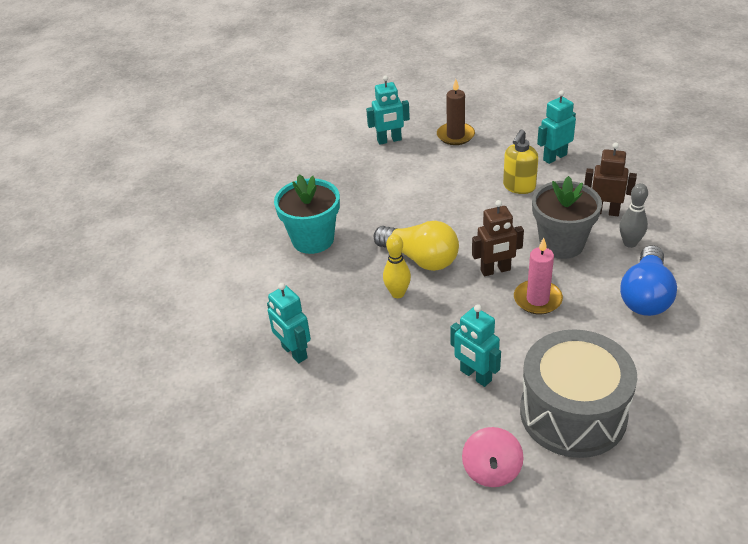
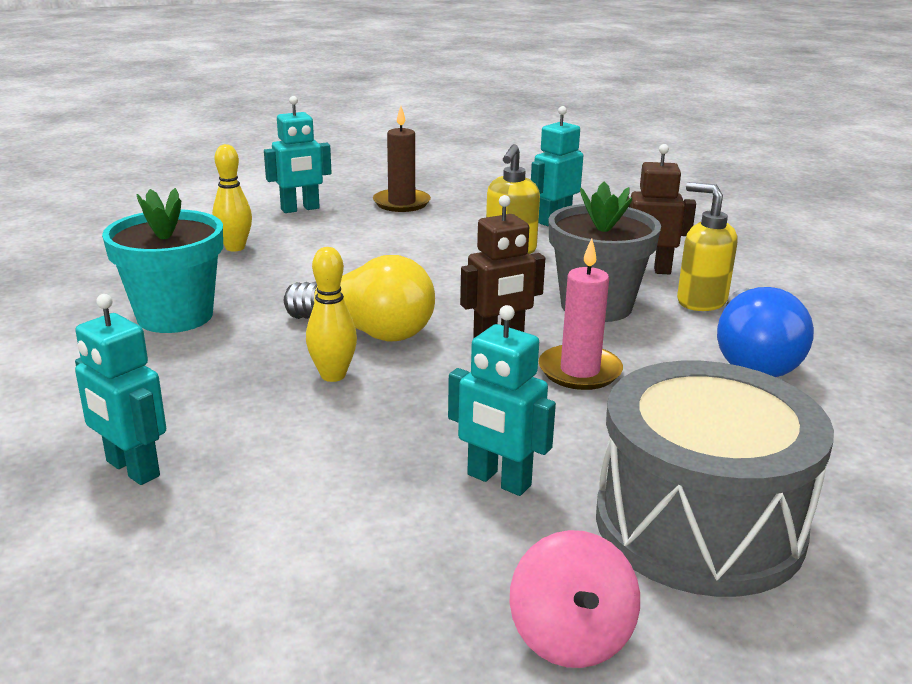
camera: 15 degrees left, 15 degrees down
grey bowling pin [619,183,648,248] -> yellow soap dispenser [677,182,737,311]
none -> yellow bowling pin [212,144,252,252]

